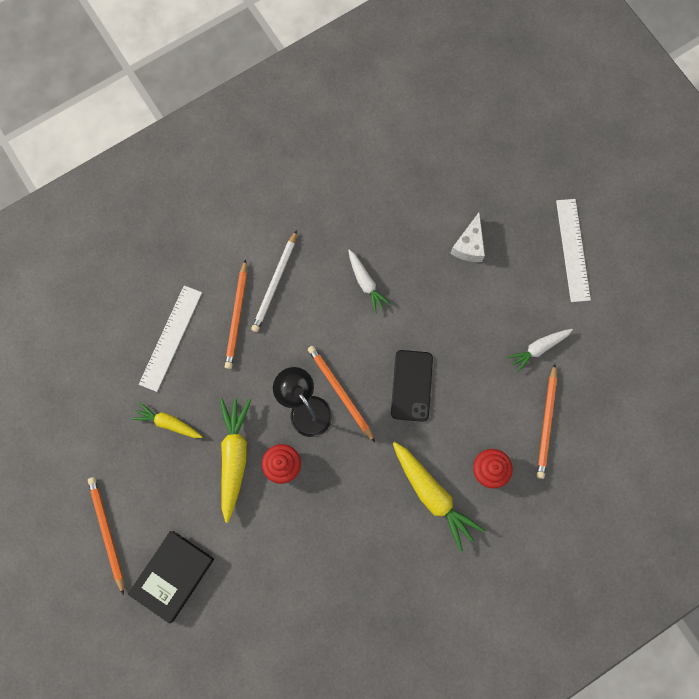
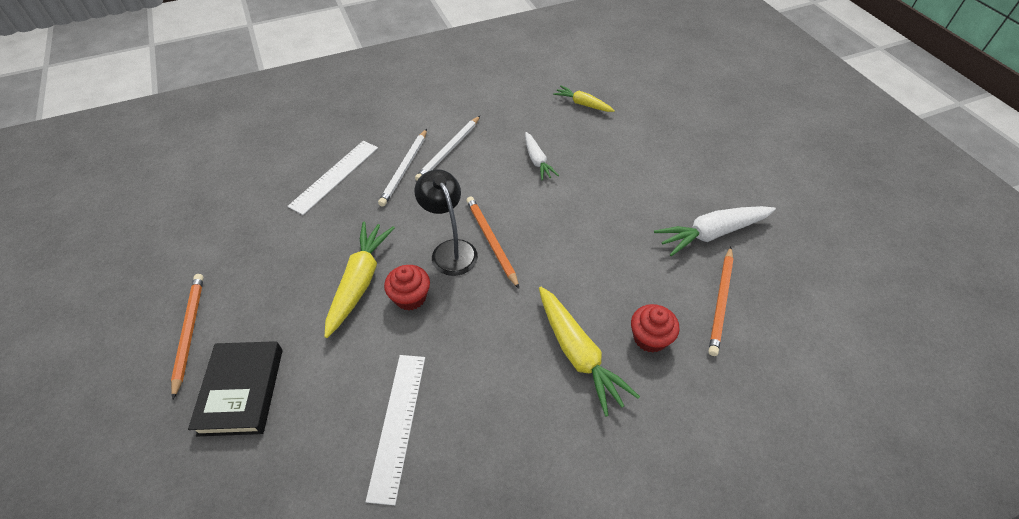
camera: 10 degrees right, 25 degrees down
black book [128,531,214,623] -> black book turned 45 degrees counterclockwise [188,341,283,436]
yellow carrot [131,402,202,438] -> yellow carrot moved to [553,85,615,112]
orange pencil [225,259,247,369] -> white pencil [378,129,427,206]
black phone [391,350,433,422] -> none
white cheese [450,213,485,262] -> none
white carrot [507,329,573,372] -> white carrot [654,206,776,256], size x1.66
white ruler [556,199,591,302] -> white ruler moved to [366,355,425,505]

